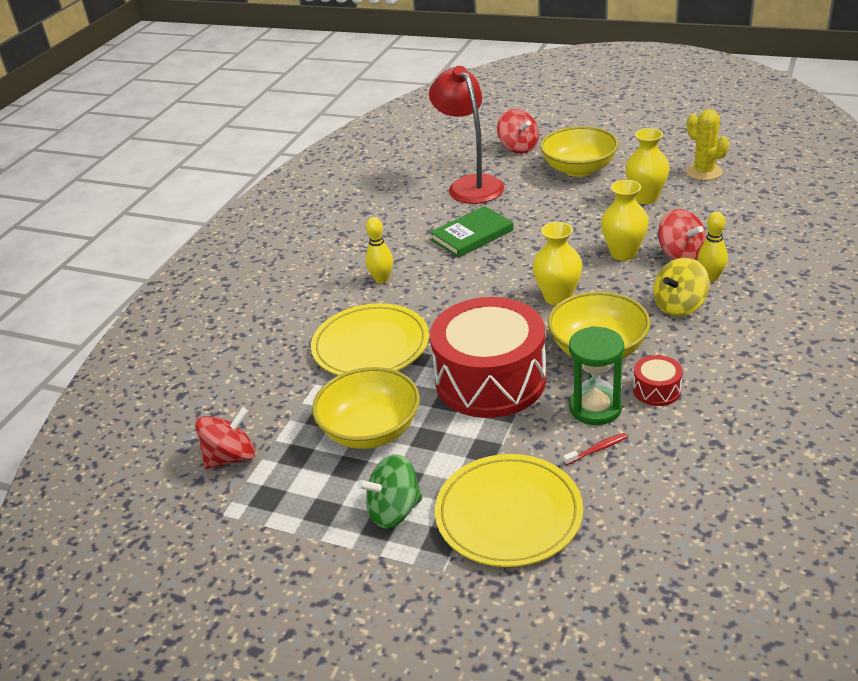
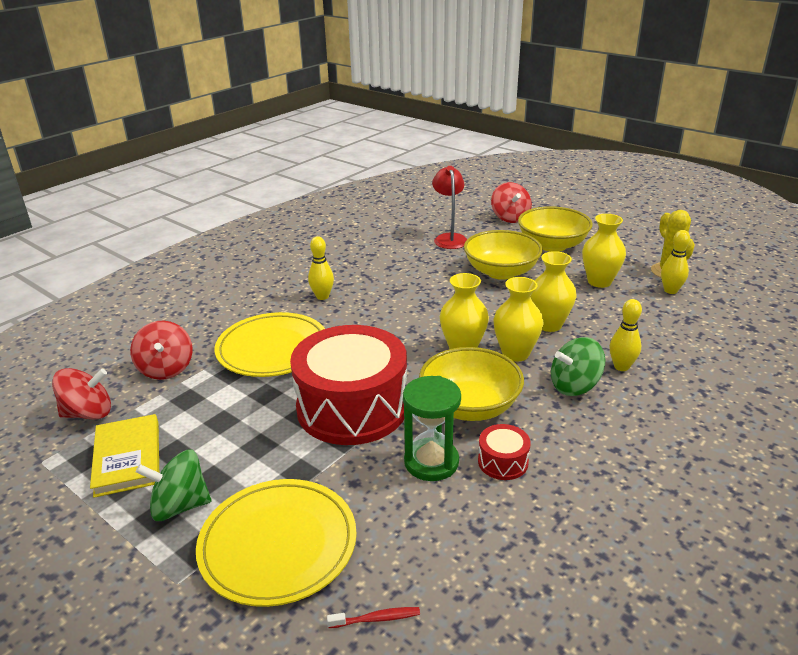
camera: 15 degrees right, 5 degrees down
yellow bowl [312,367,420,449] -> yellow bowl moved to [464,230,543,280]
red lamp [429,66,505,204] -> red lamp [432,166,467,249], size x0.66
green book [430,206,513,258] -> none
red toothbrush [563,433,628,465] -> red toothbrush moved to [327,607,420,628]
yellow spinning top [654,257,710,317] -> green spinning top [551,337,605,396]
red spinning top [658,209,706,261] -> red spinning top moved to [130,321,193,380]
none -> yellow book [90,414,159,498]
none -> yellow vase [493,277,544,362]
none -> yellow bowling pin [661,230,690,294]

